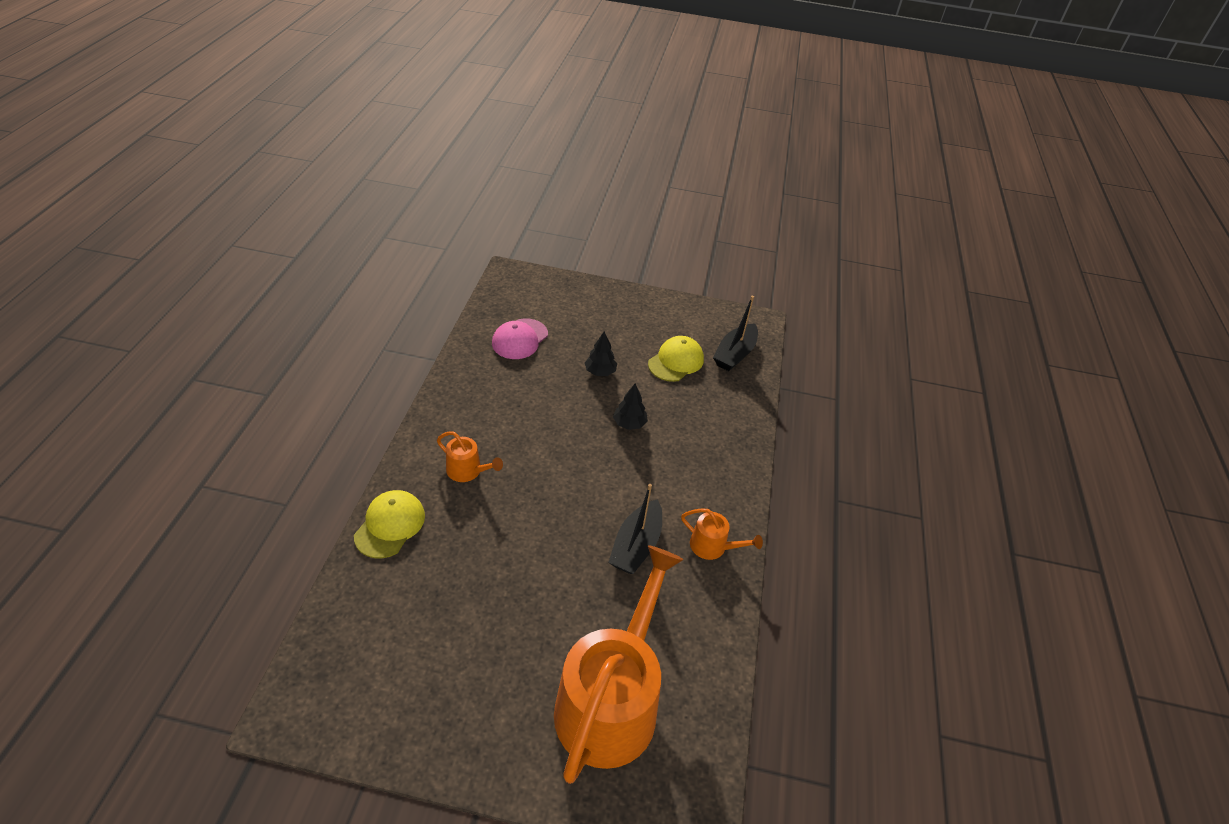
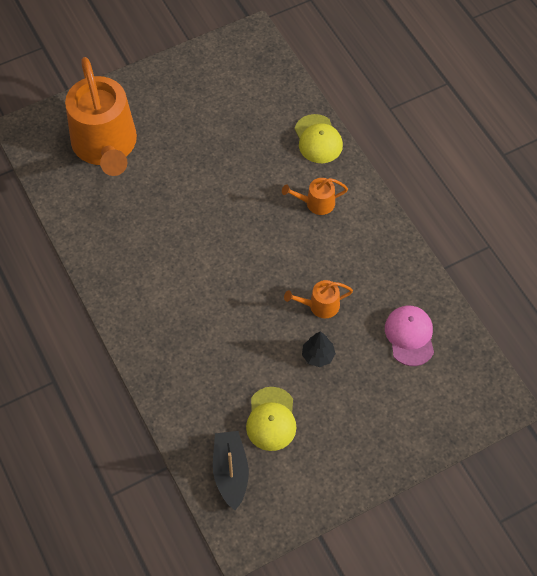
camera: 145 degrees right, 15 degrees up
black boat [608,484,662,574] -> none
black tree [613,384,648,430] -> none
orange watering can [681,508,763,560] -> orange watering can moved to [284,280,353,318]

